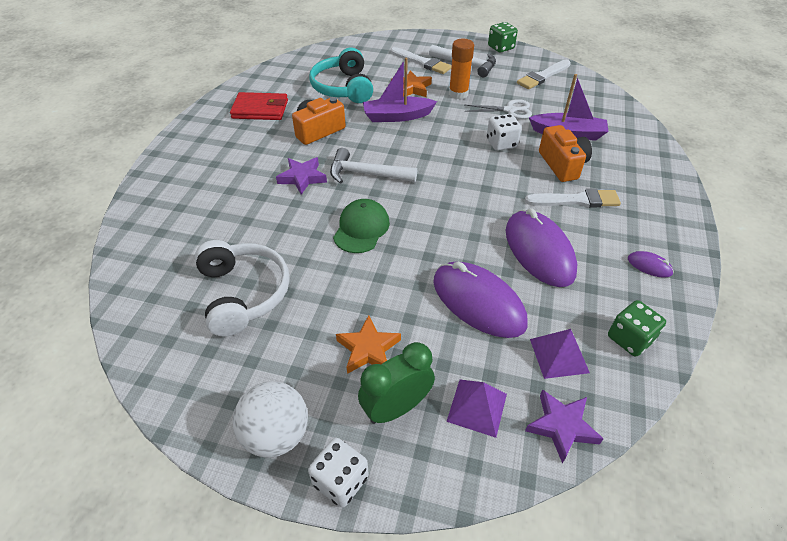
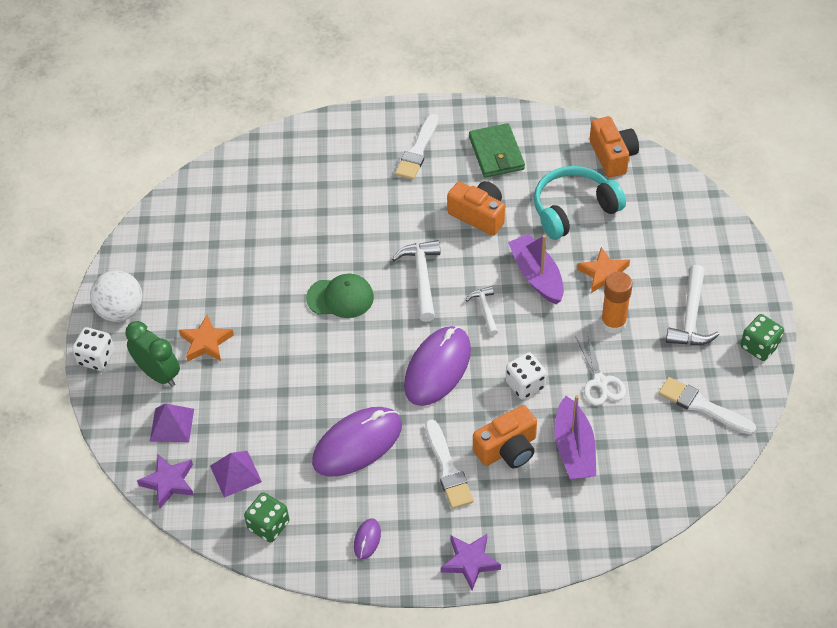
camera: 75 degrees right, 5 degrees up
white headphones [195,240,290,336] -> none
red wallet [230,92,288,120] -> green wallet [469,123,525,178]
purple star [276,157,327,195] -> purple star moved to [441,534,501,590]
white brush [391,47,452,74] -> white brush moved to [395,114,438,180]
purple mouse [433,261,528,338] -> purple mouse moved to [404,326,471,406]
none -> white hammer [466,286,498,336]
none -> orange camera [590,116,639,178]

